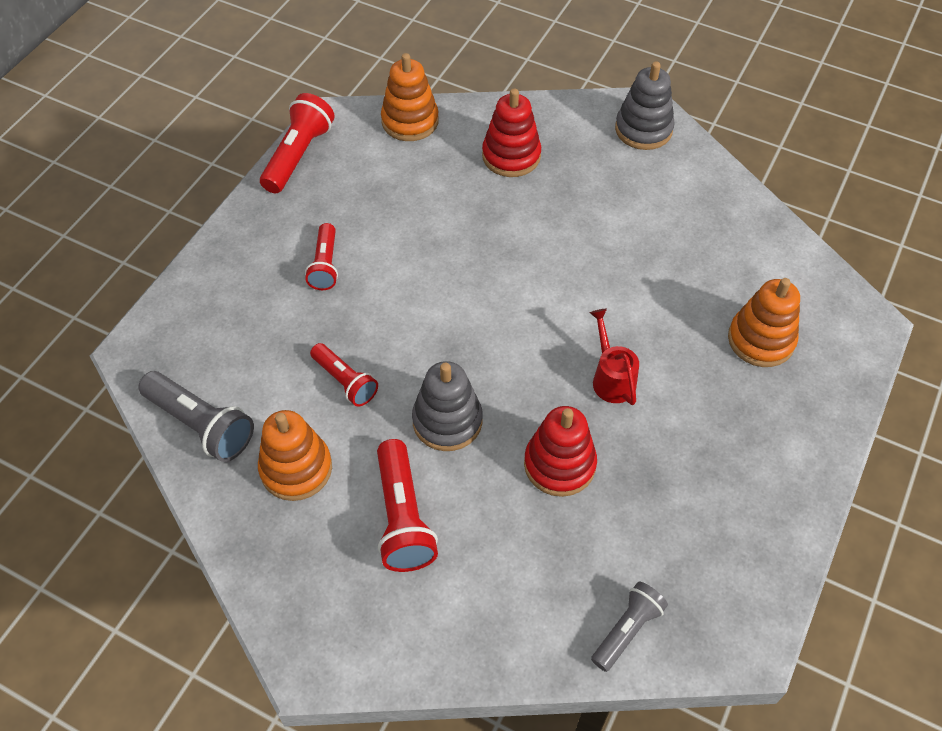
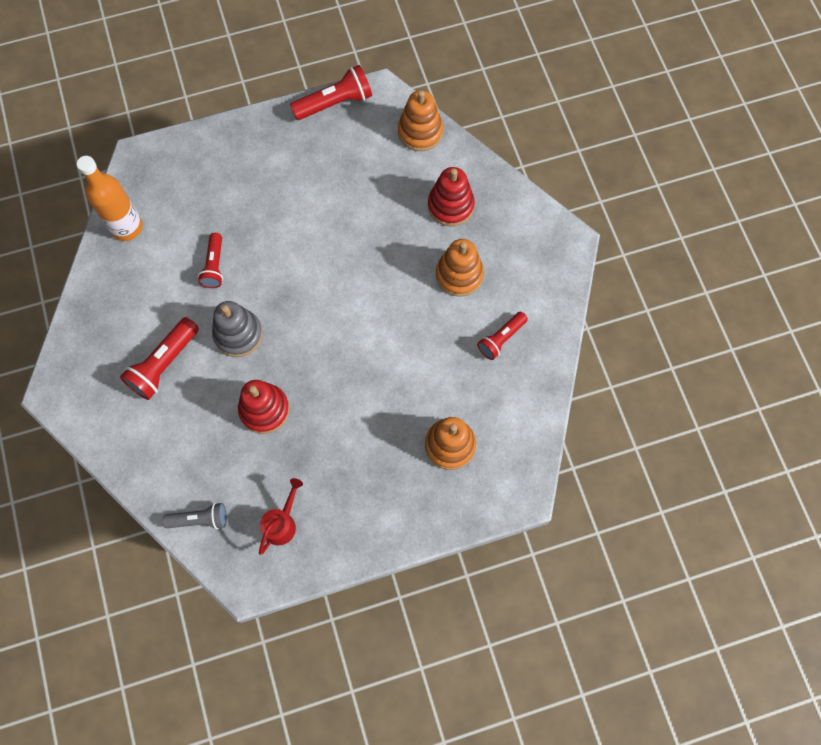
camera: 45 degrees right, 15 degrees up
grey flashlight [138,371,254,462] -> orange bottle [77,156,143,241]
orange stacking toy [258,410,332,501] -> orange stacking toy moved to [436,239,484,297]
red flashlight [305,223,338,290] -> red flashlight moved to [477,312,528,360]
red watering can [590,309,639,405] -> red watering can moved to [259,478,303,555]
grey stacking toy [615,62,675,150] -> none

